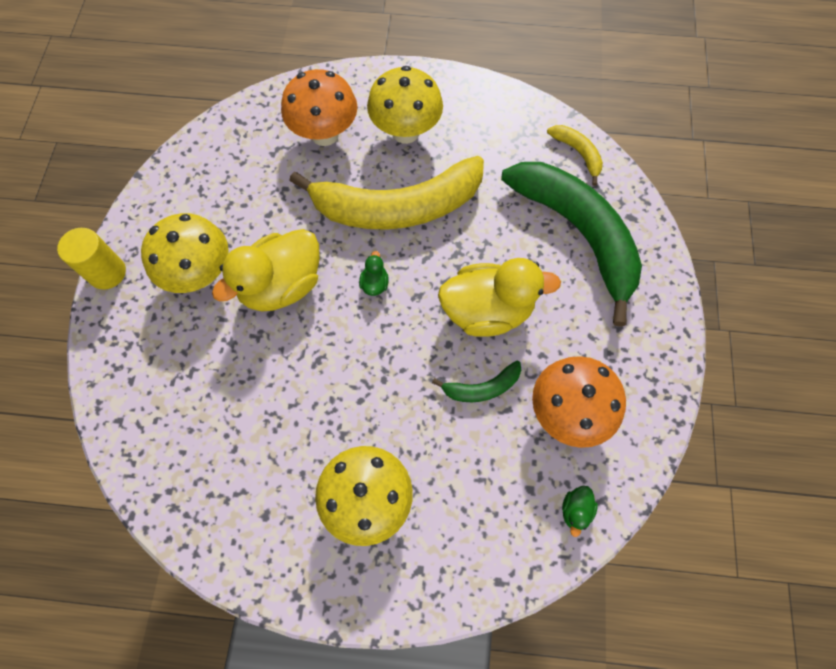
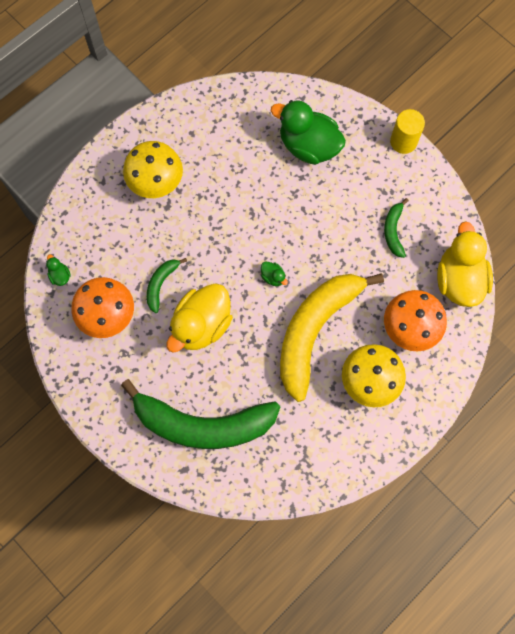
camera: 130 degrees right, 5 degrees up
yellow mushroom [141,213,229,293] -> none
yellow duck [212,229,320,312] -> yellow duck moved to [437,221,493,307]
yellow banana [547,125,603,186] -> none
none -> green duck [271,100,346,165]
none -> green banana [384,198,409,258]

